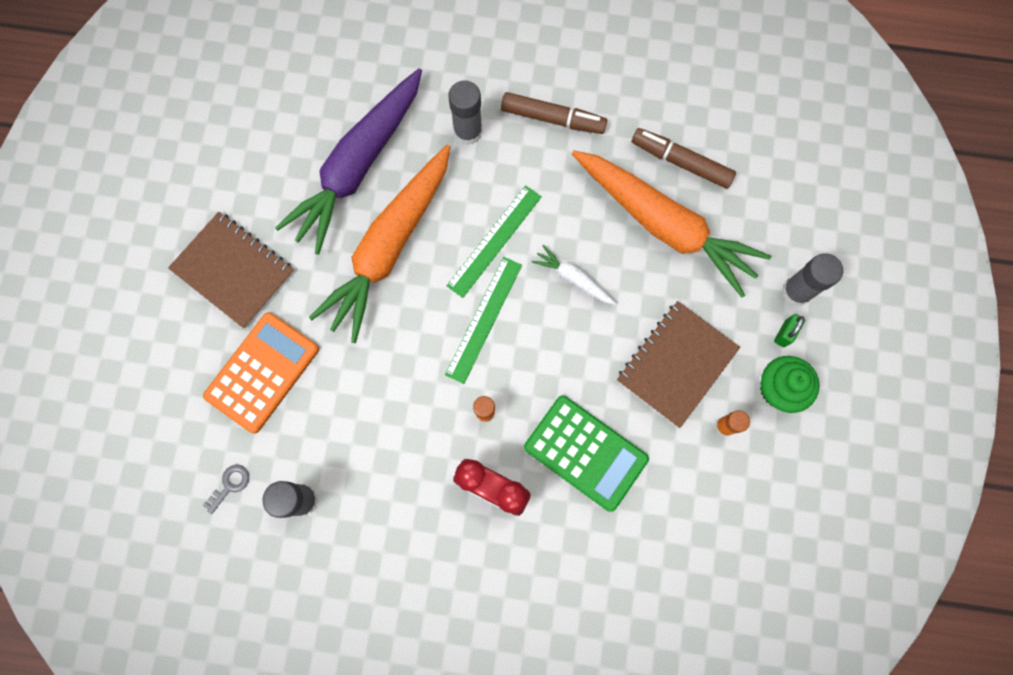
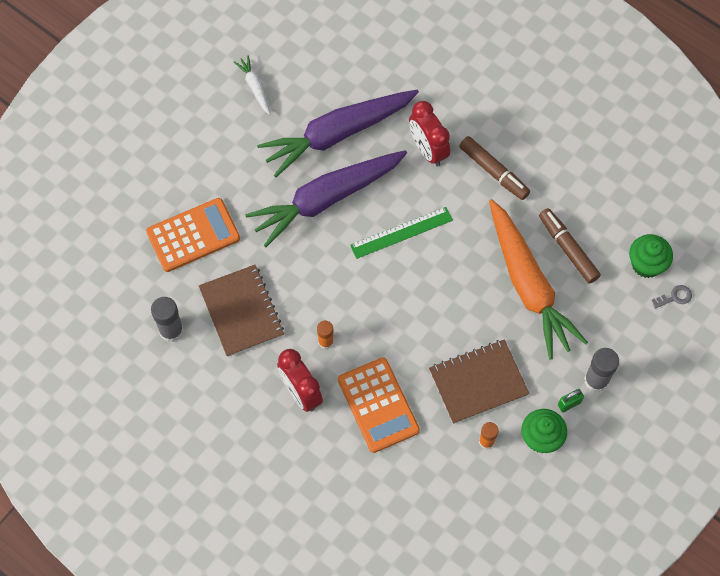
camera: 30 degrees right, 10 degrees down
brown notebook [168,212,294,329] -> brown notebook moved to [199,265,284,357]
grey key [202,465,249,514] -> grey key moved to [652,285,692,309]
orange carrot [309,145,450,343] -> purple carrot [245,150,407,247]
green ruler [445,257,522,384] -> none
grey glue stick [448,80,483,145] -> red clock [409,101,450,167]
green calculator [524,395,649,512] -> orange calculator [338,358,420,453]
white carrot [532,245,616,305] -> white carrot moved to [234,55,271,115]
none -> green cupcake [629,234,673,278]

